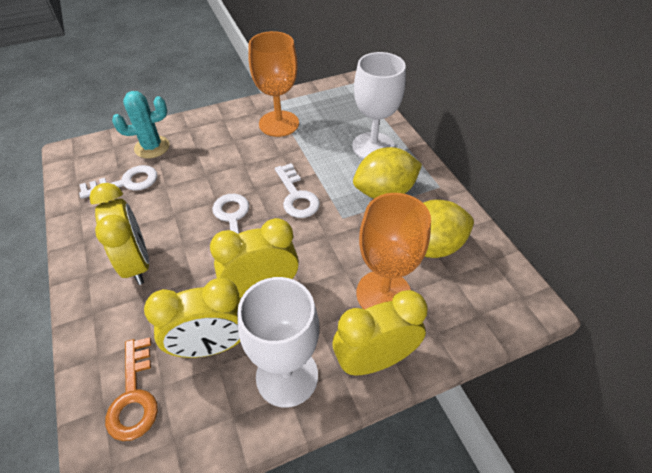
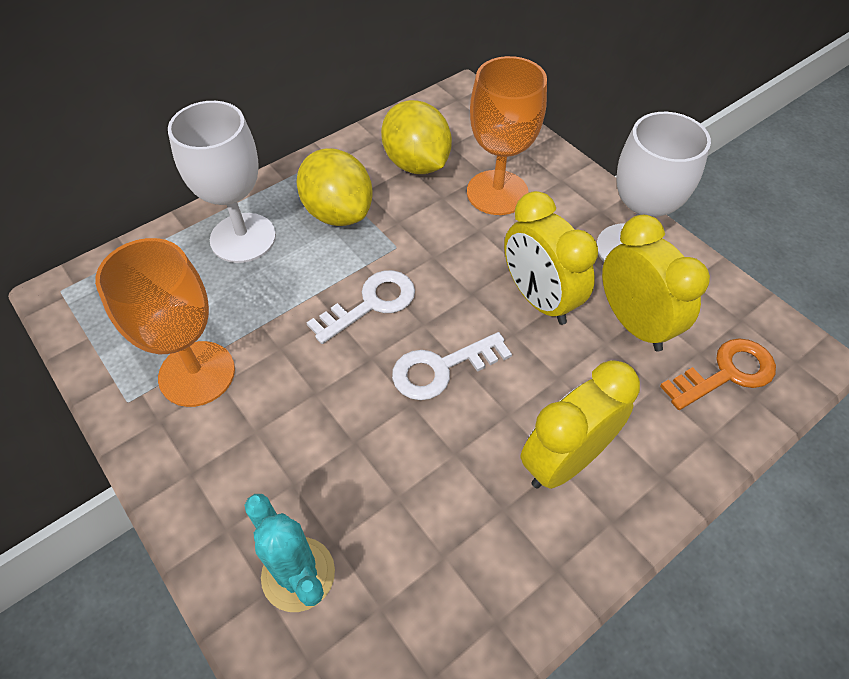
camera: 105 degrees left, 5 degrees up
white key [79,165,157,199] -> none
yellow clock [333,290,428,375] -> none

